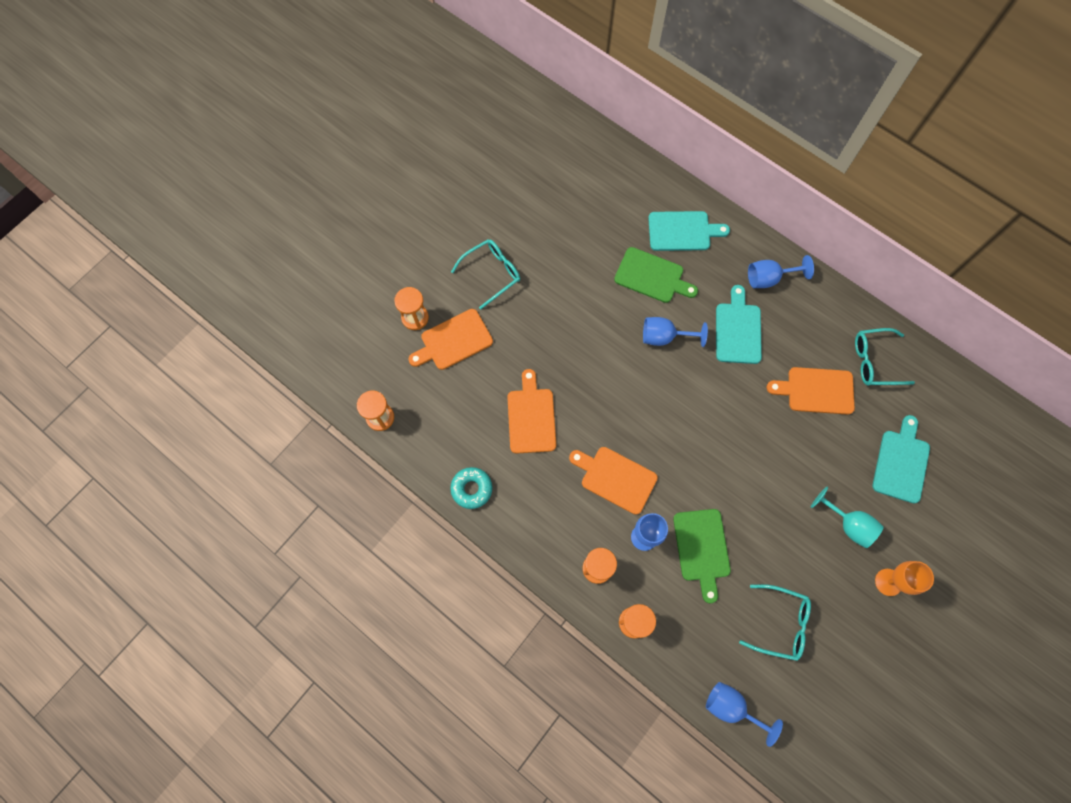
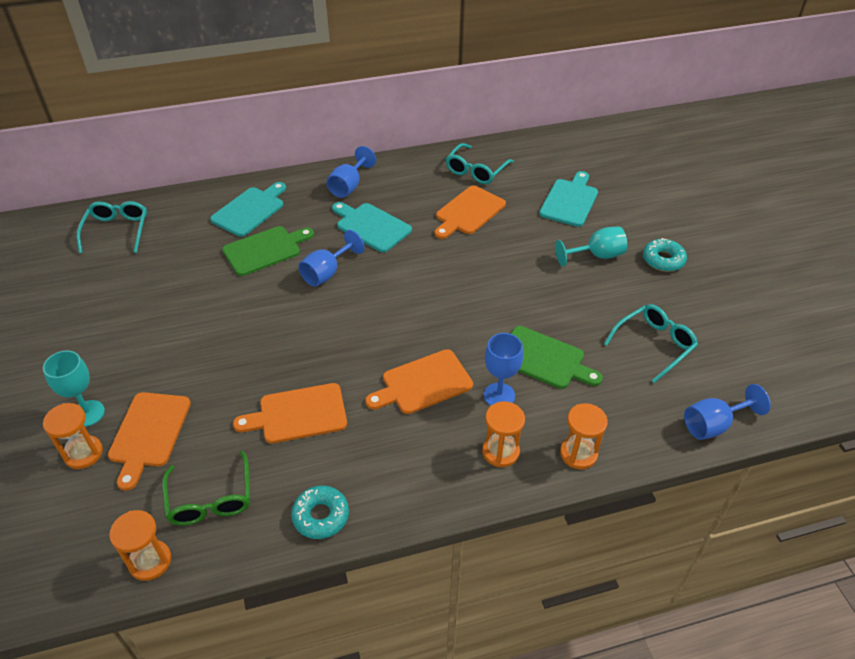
camera: 55 degrees left, 25 degrees down
turquoise glasses [451,239,520,309] -> turquoise glasses moved to [77,201,147,253]
orange cutting board [507,369,556,454] -> orange cutting board turned 45 degrees counterclockwise [233,383,347,444]
turquoise cutting board [872,415,930,503] -> turquoise cutting board turned 60 degrees clockwise [539,171,598,227]
orange goblet [875,561,934,596] -> turquoise donut [643,238,687,272]
none -> turquoise goblet [43,350,105,427]
none -> green glasses [162,451,250,526]

